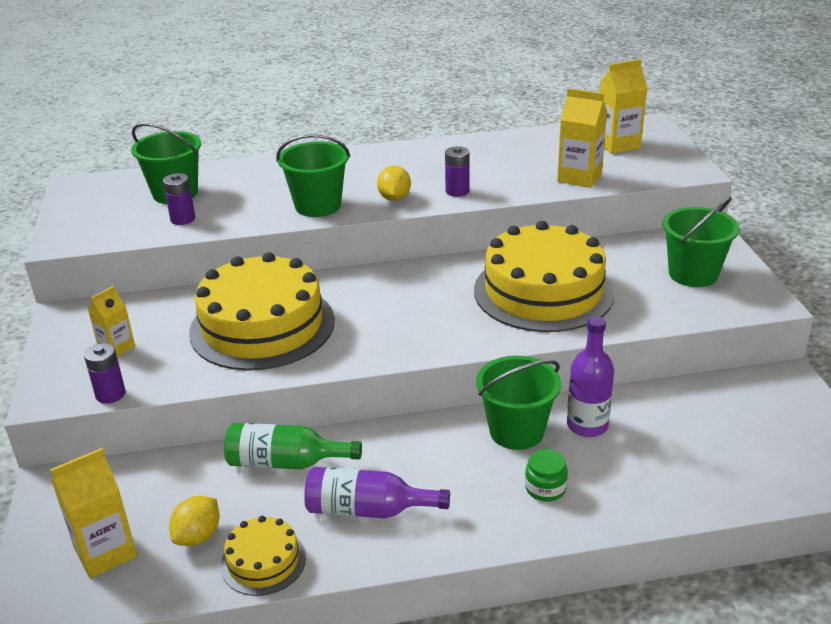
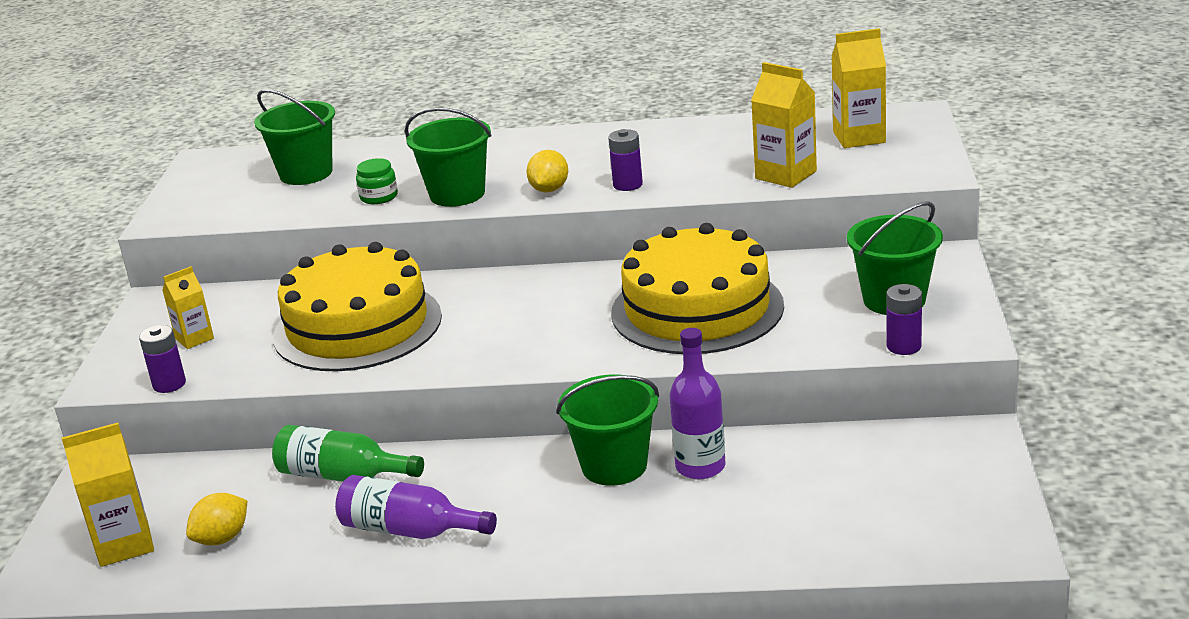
camera: 15 degrees right, 5 degrees down
purple battery [163,173,195,225] -> purple battery moved to [886,284,922,355]
yellow cake [221,516,306,596] -> none
green jar [525,449,568,501] -> green jar moved to [356,158,398,204]

